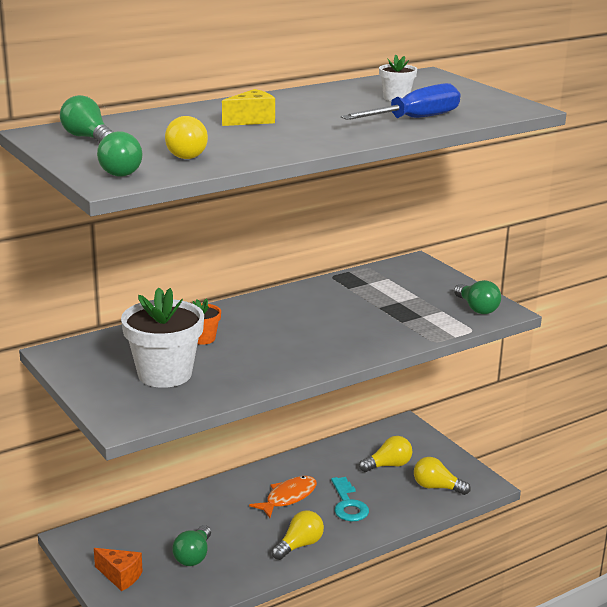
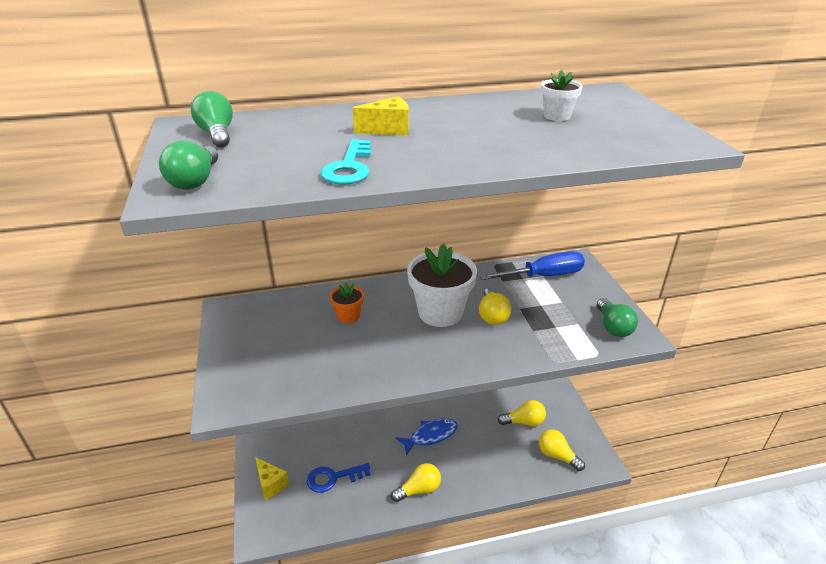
camera: 20 degrees right, 10 degrees up
orange cheese [94,548,143,591] -> yellow cheese [255,457,289,500]
white flower pot [121,288,204,388] -> white flower pot moved to [407,243,477,327]
yellow light bulb [165,116,208,159] -> yellow light bulb moved to [479,287,511,325]
green light bulb [172,525,211,566] -> blue key [307,463,371,493]
orange fish [249,476,317,518] -> blue fish [396,419,458,455]
turquoise key [331,477,369,521] -> turquoise key moved to [320,139,371,185]
blue screwdriver [341,83,460,120] -> blue screwdriver moved to [480,251,585,280]

